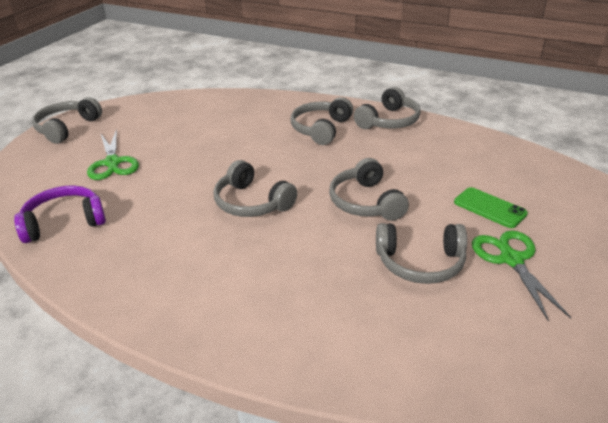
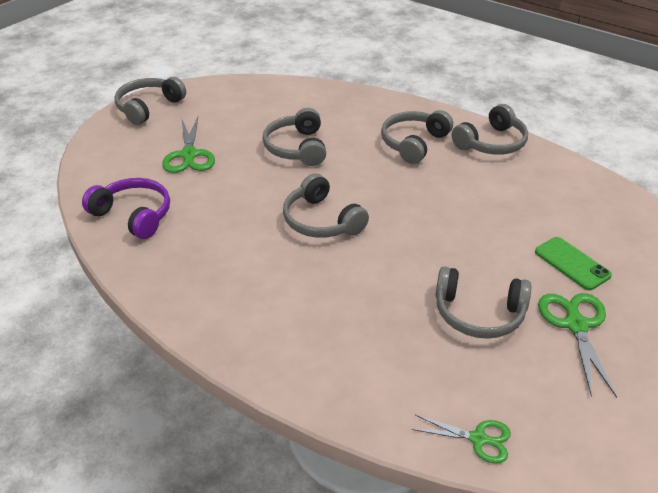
camera: 10 degrees right, 5 degrees up
purple headphones [14,186,106,243] -> purple headphones turned 45 degrees clockwise [82,178,170,239]
grey headphones [329,158,409,221] -> grey headphones moved to [262,108,326,166]
none -> green scissors [411,415,511,464]

